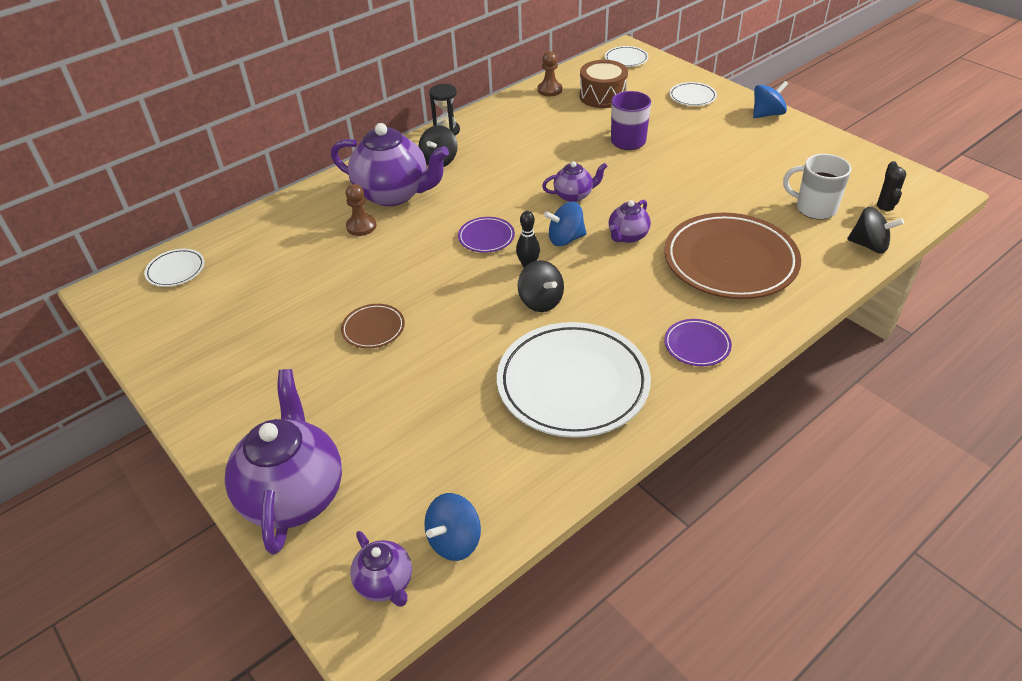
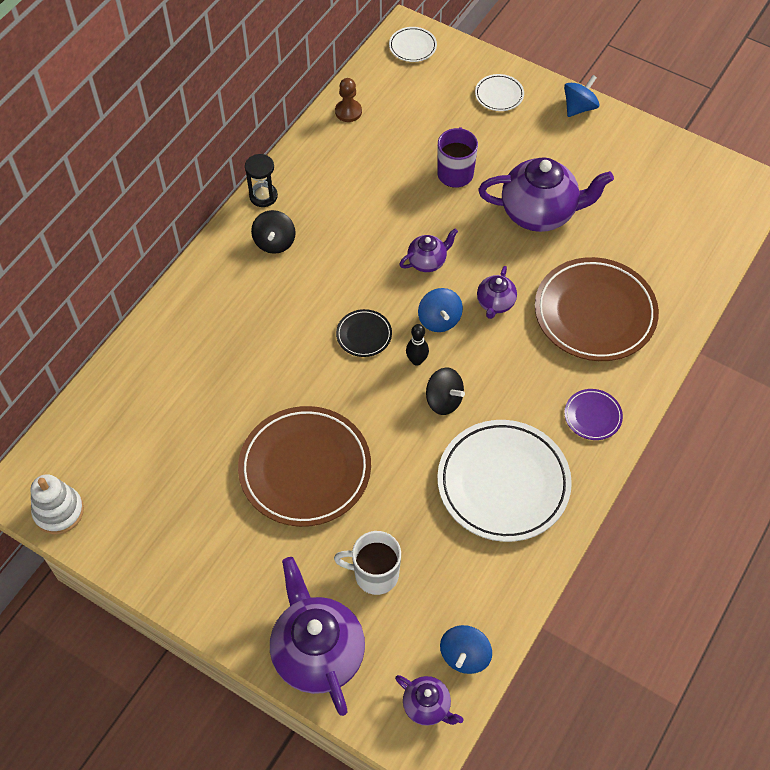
camera: 20 degrees left, 15 degrees up
white plate [144,249,205,287] -> none
purple teapot [331,123,449,206] -> purple teapot moved to [478,157,614,232]
brown plate [341,304,405,349] -> brown plate [238,406,371,527], size x2.22
brown pawn [346,184,377,236] -> none
purple plate [458,217,515,253] -> black plate [336,309,392,357]
blue spinning top [544,202,587,246] -> blue spinning top turned 75 degrees counterclockwise [418,288,463,332]
brown drum [579,60,628,108] -> none
white mug [783,154,851,220] -> white mug moved to [334,531,401,595]
black spinning top [847,207,904,254] -> none
black cactus [868,161,906,218] -> none
none -> white stacking toy [30,474,84,534]

